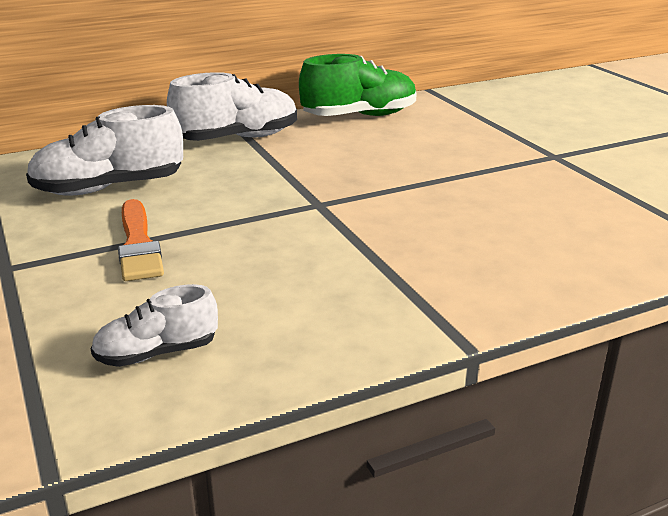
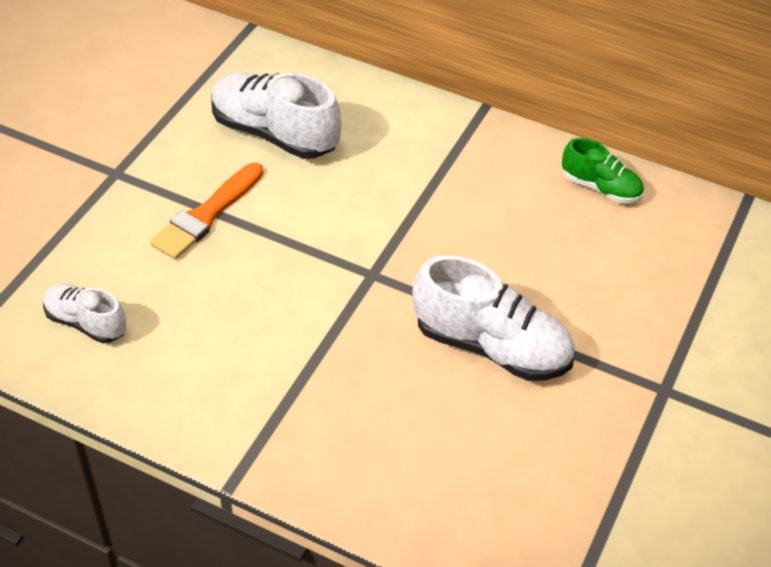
camera: 50 degrees right, 20 degrees up
white shoe [167,72,297,141] -> white shoe moved to [412,255,575,381]
green shoe [299,54,417,116] -> green shoe [562,138,644,204], size x0.58

